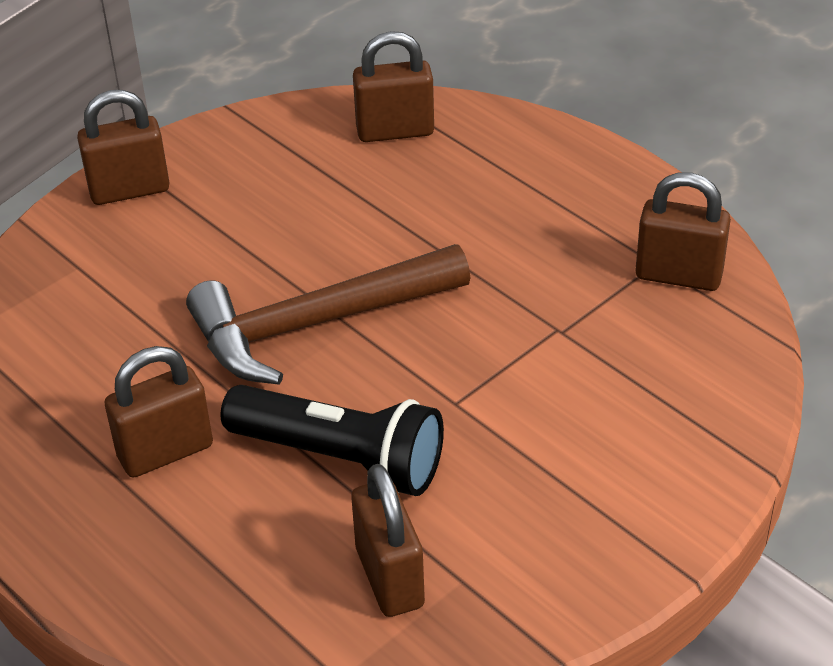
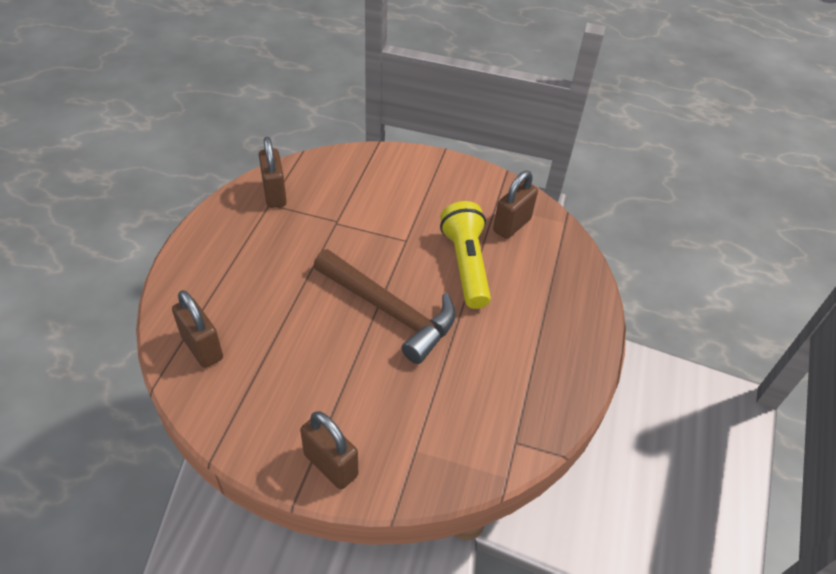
camera: 125 degrees left, 5 degrees up
brown padlock [105,346,213,478] -> none
black flashlight [221,385,444,496] -> yellow flashlight [440,201,491,309]

